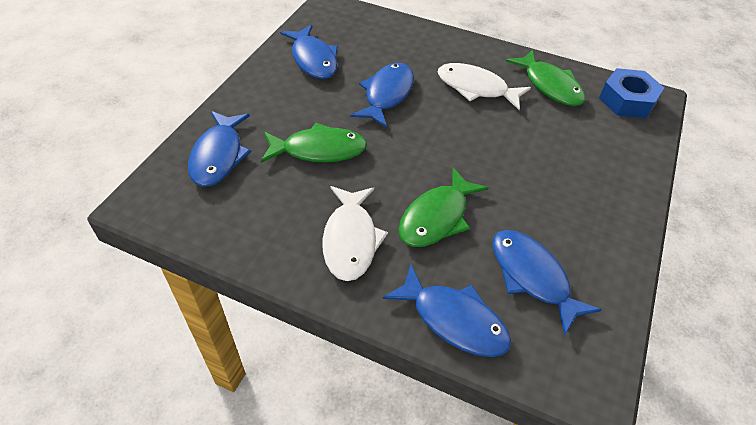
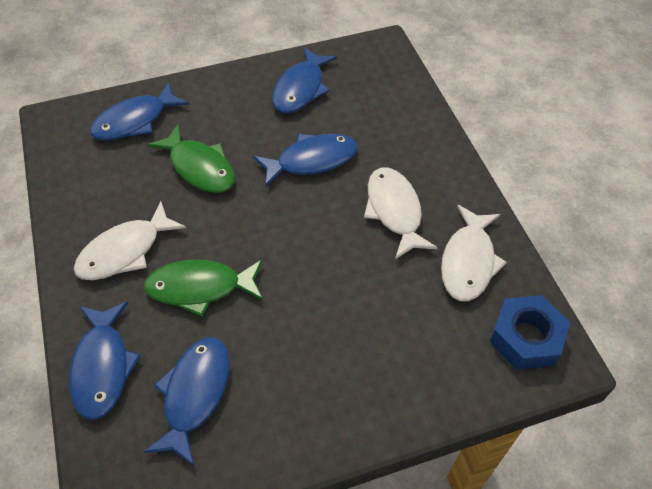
camera: 50 degrees right, 5 degrees up
green fish [506,49,586,106] -> white fish [441,205,507,301]

